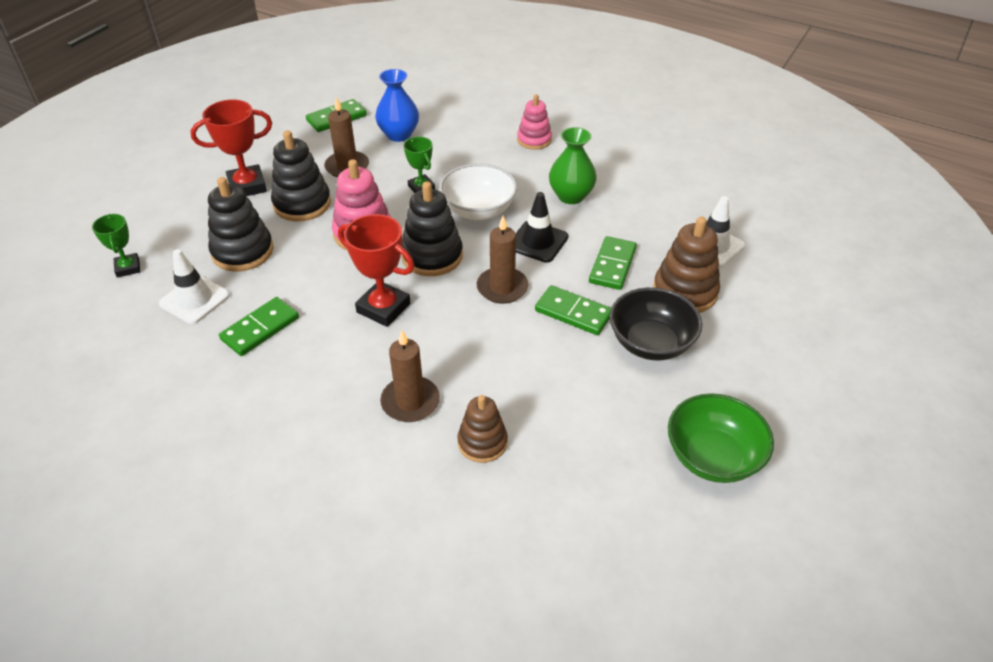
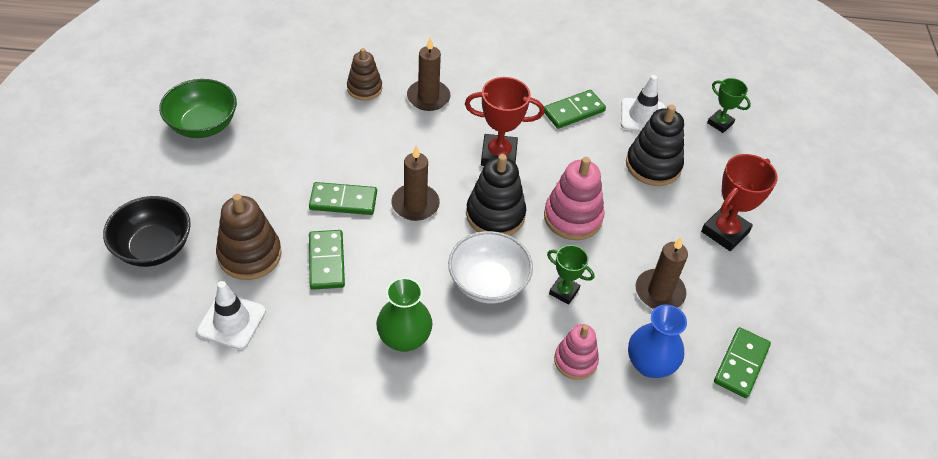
camera: 150 degrees right, 5 degrees up
green domino [219,297,299,356] -> green domino turned 45 degrees clockwise [544,90,606,129]
black stacking toy [271,131,331,221] -> none
black traffic cone [516,192,569,263] -> none
pink stacking toy [517,94,552,150] -> pink stacking toy moved to [554,324,599,380]
black bowl [610,287,702,360] -> black bowl moved to [103,196,191,267]

